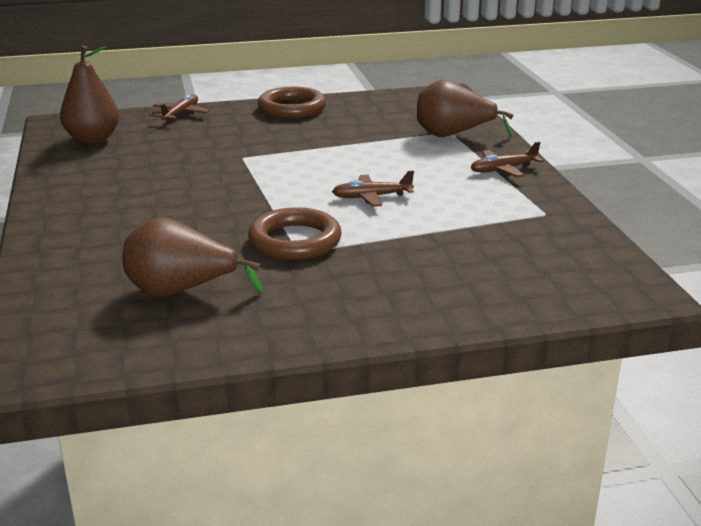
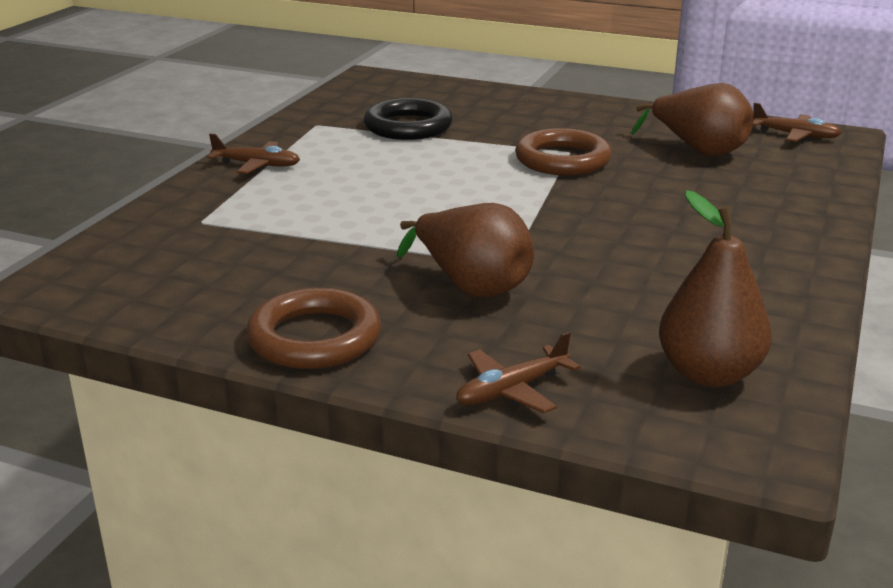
camera: 145 degrees left, 0 degrees up
brown plane [332,171,414,207] -> brown plane moved to [753,103,842,142]
brown pear [417,80,514,137] -> brown pear moved to [397,203,534,297]
none -> black ring [364,98,453,140]

